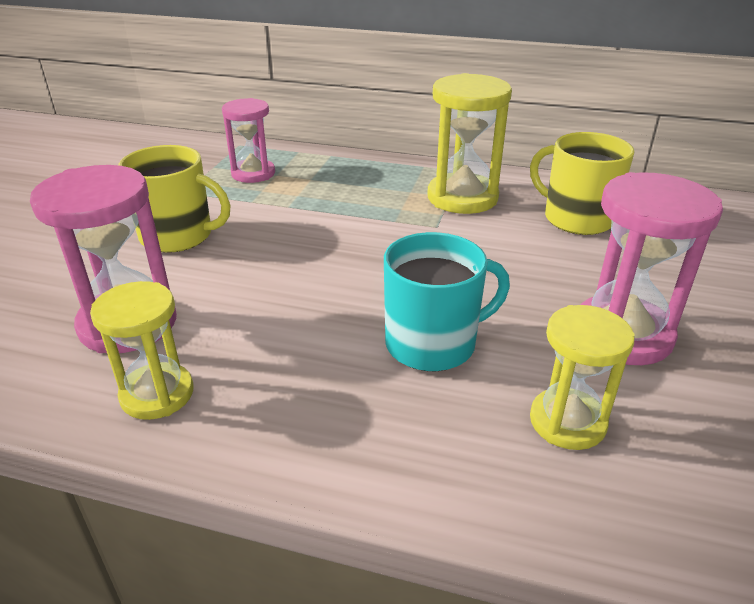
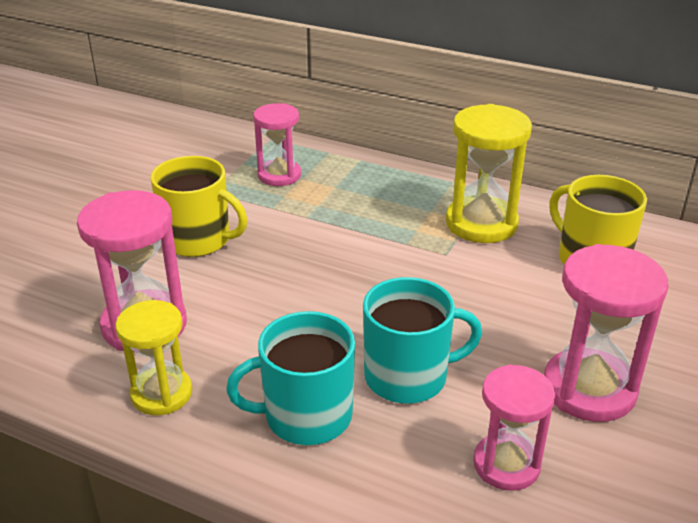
camera: 10 degrees right, 0 degrees up
yellow hourglass [530,305,635,450] -> pink hourglass [473,365,555,491]
none -> turquoise mug [226,311,355,445]

